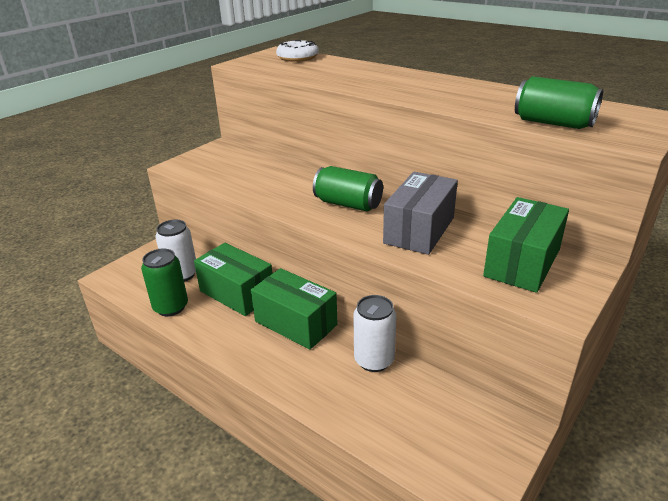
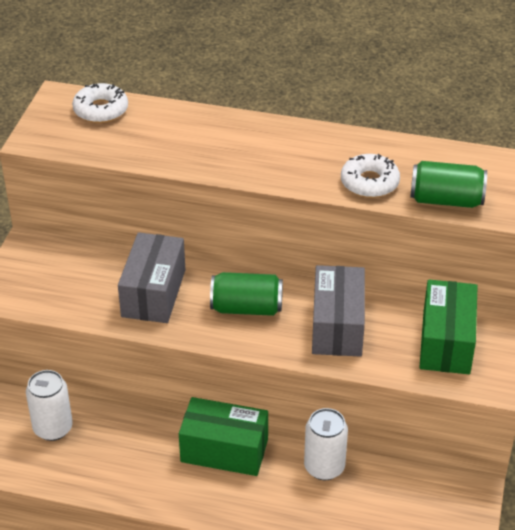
camera: 25 degrees left, 10 degrees up
green can [141,249,188,316] -> none
green box [194,243,273,316] -> none
none -> grey box [118,232,185,323]
none -> white donut [341,154,400,198]

